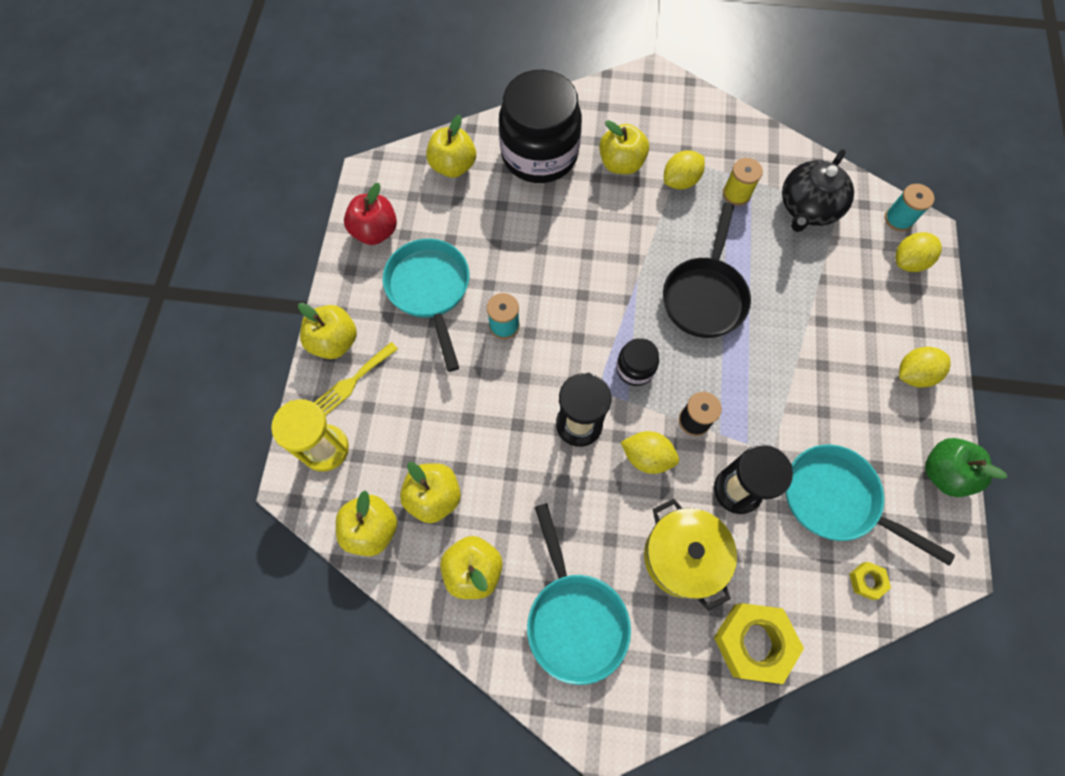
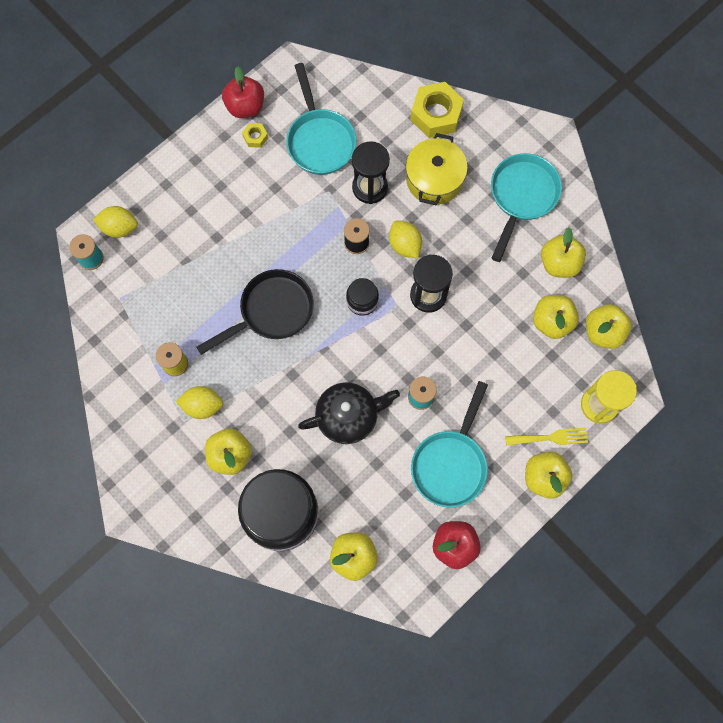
camera: 140 degrees left, 5 degrees up
black teapot [782,149,854,232] -> black teapot moved to [298,382,400,444]
yellow nut [849,562,891,600] -> yellow nut moved to [242,123,268,148]
yellow lemon [899,347,951,388] -> none
green apple [925,438,1007,497] -> red apple [222,66,264,118]

